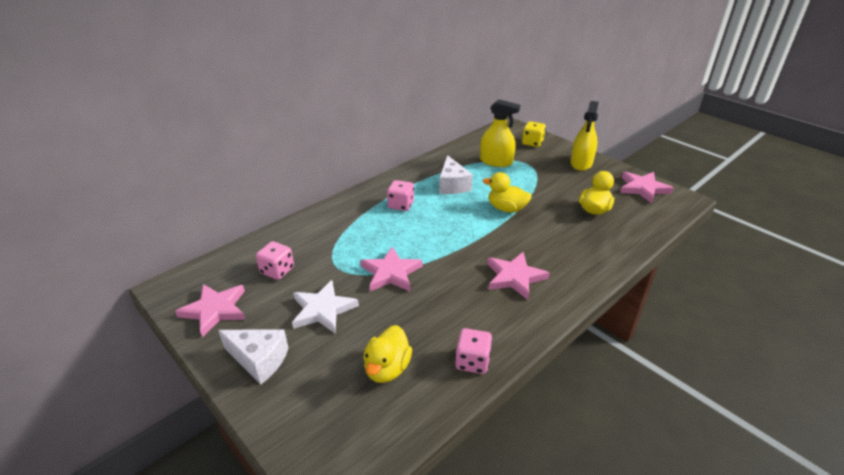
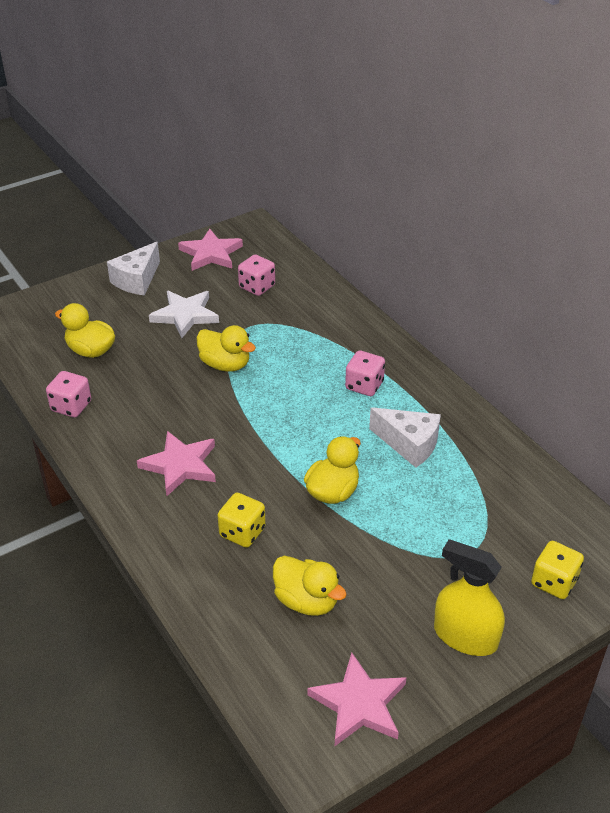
camera: 100 degrees right, 5 degrees up
pink star [360,246,423,291] -> yellow duck [196,325,256,372]
white cheese [439,155,473,194] -> white cheese turned 150 degrees counterclockwise [369,407,441,468]
yellow spray bottle [480,99,520,167] -> none
none -> yellow dice [217,493,266,548]

